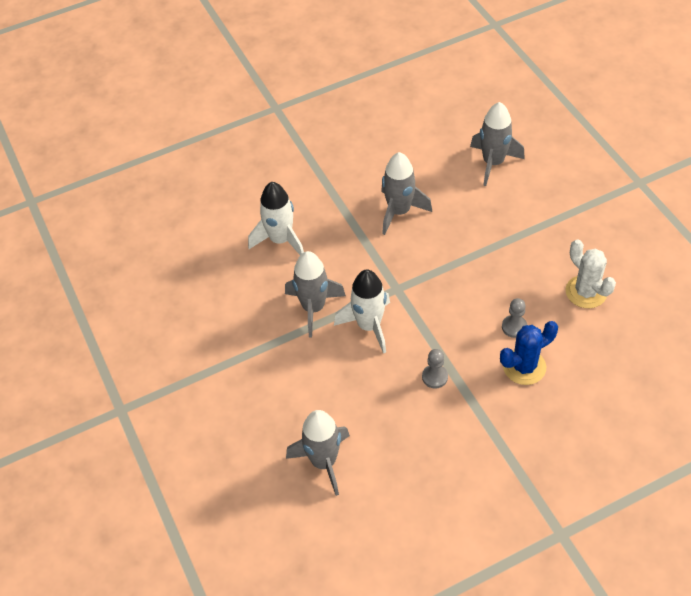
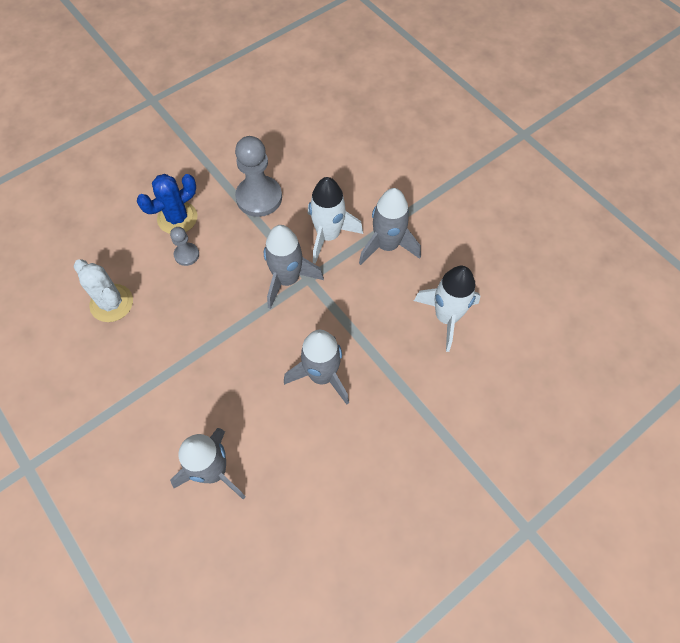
camera: 165 degrees right, 10 degrees up
grey rocket [286,410,350,496] -> grey rocket moved to [264,225,324,309]
grey pawn [422,349,448,388] -> grey pawn [235,136,282,217], size x1.94

